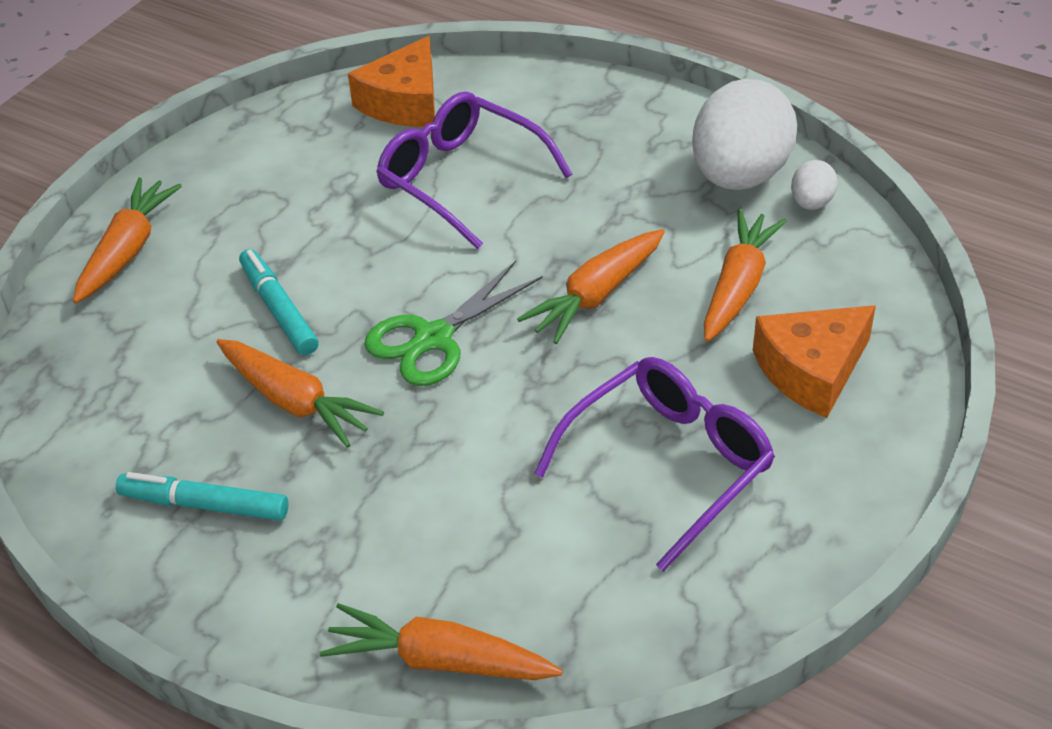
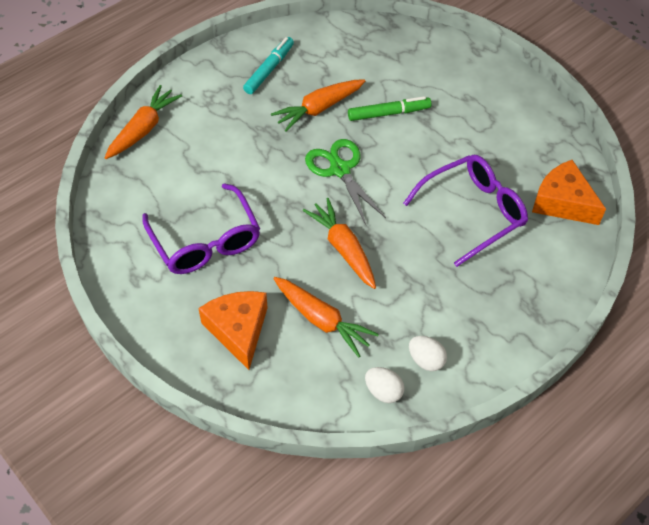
camera: 105 degrees right, 10 degrees up
orange carrot [73,177,182,303] -> none
turquoise marker [239,249,318,355] -> green marker [348,96,431,121]
white egg [692,79,797,190] -> white egg [409,336,447,371], size x0.44

